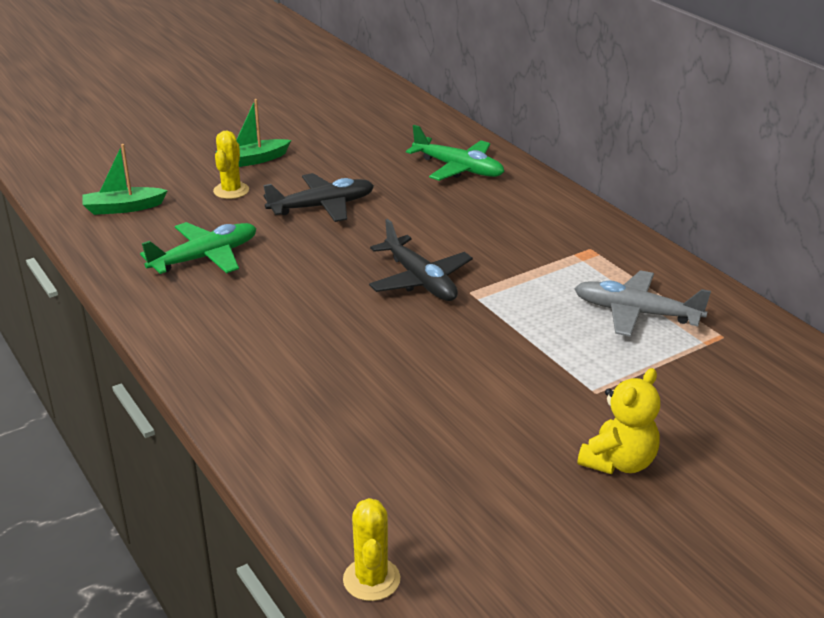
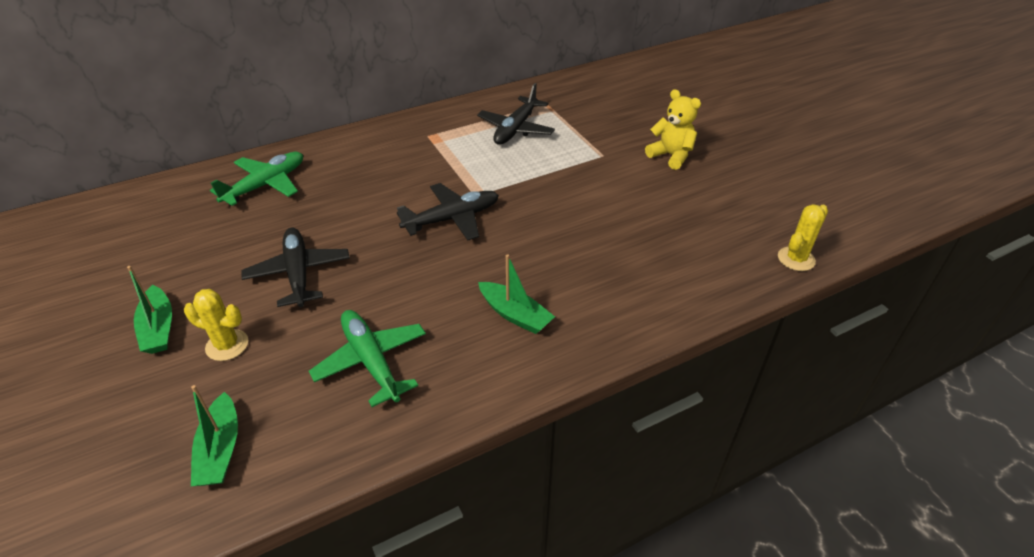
camera: 85 degrees left, 10 degrees up
yellow cactus [343,498,400,601] -> yellow cactus turned 45 degrees counterclockwise [778,204,828,271]
grey plane [574,270,711,337] -> black plane [477,83,555,145]
none -> green boat [478,254,555,334]

